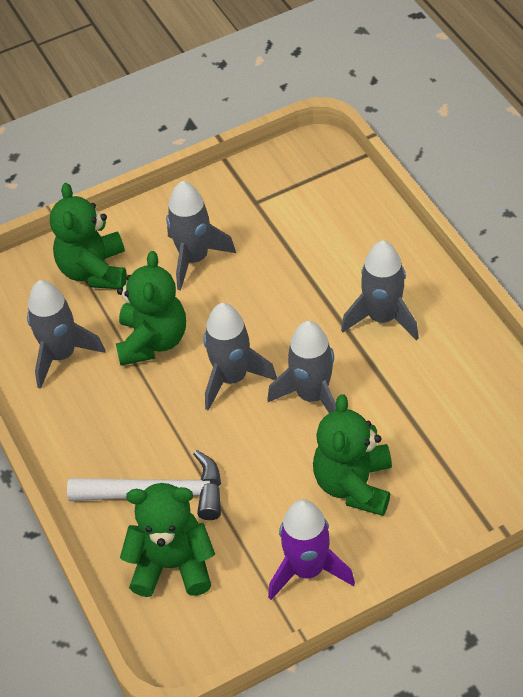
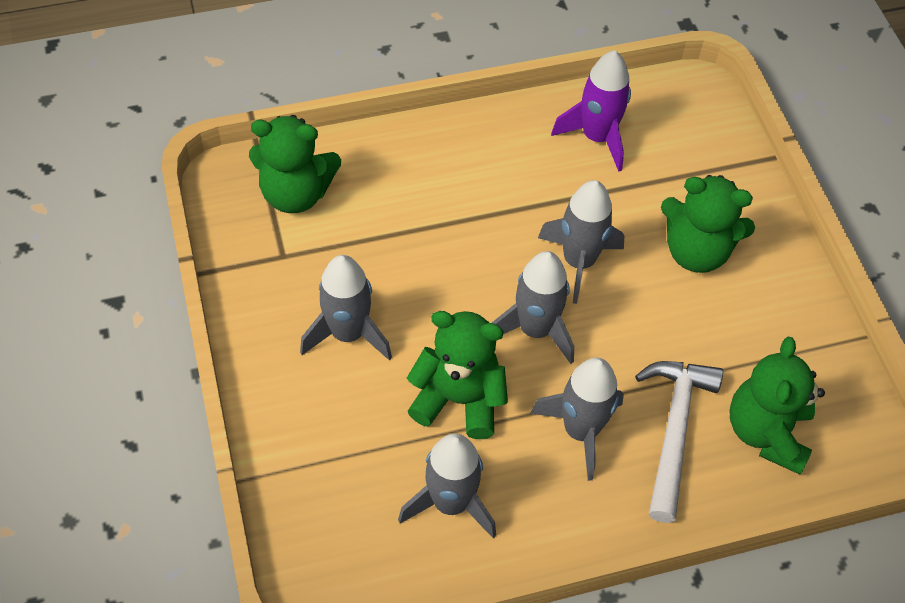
camera: 85 degrees left, 5 degrees up
green teddy bear [50,183,127,289] -> green teddy bear moved to [249,115,341,213]
purple rocket [268,499,355,600] -> purple rocket moved to [551,50,631,172]
grey rocket [341,241,419,341] -> grey rocket moved to [530,358,624,481]

